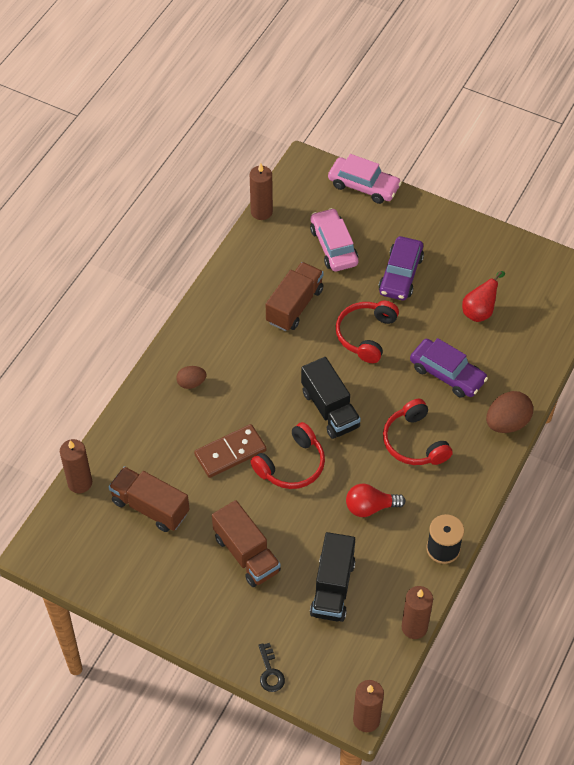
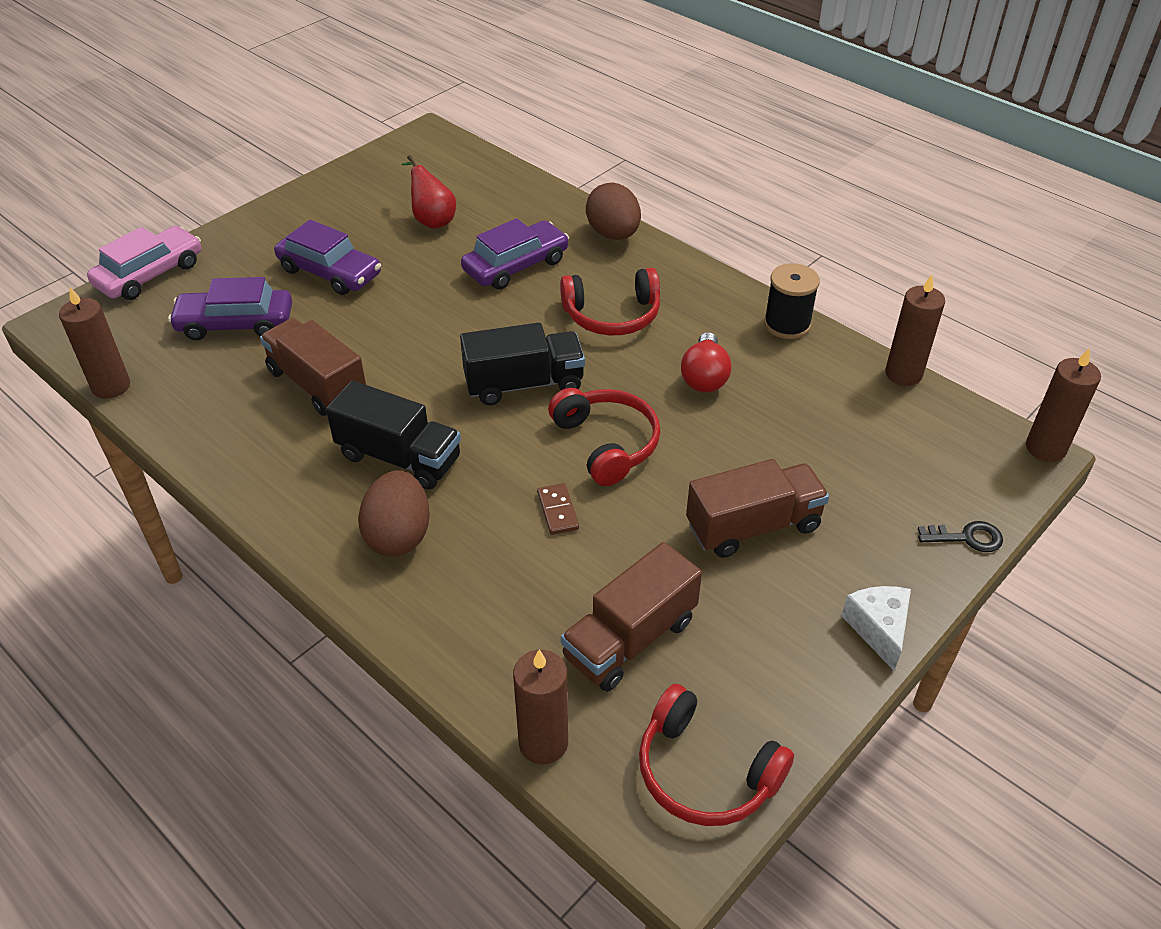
camera: 75 degrees left, 10 degrees down
brown egg [176,366,206,389] -> brown egg [358,470,430,557], size x1.69
brown domino [194,424,267,478] -> brown domino [537,483,579,535], size x0.53
pink car [310,208,358,272] -> purple car [168,277,292,340]
black truck [310,532,356,622] -> black truck moved to [326,381,461,490]
red headphones [336,301,399,363] -> red headphones moved to [639,684,794,826]
none -> white cheese [841,586,911,671]

